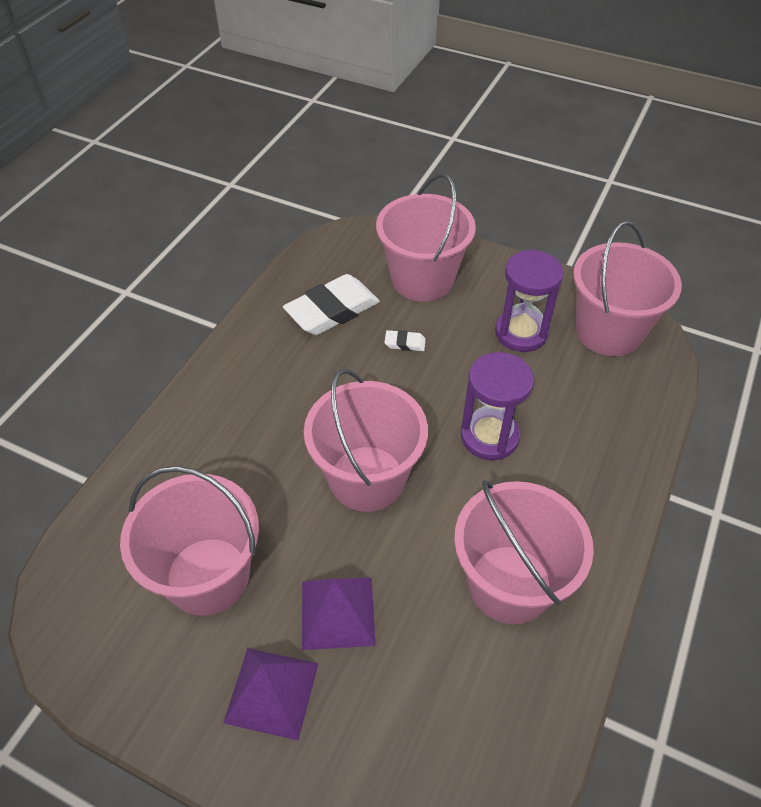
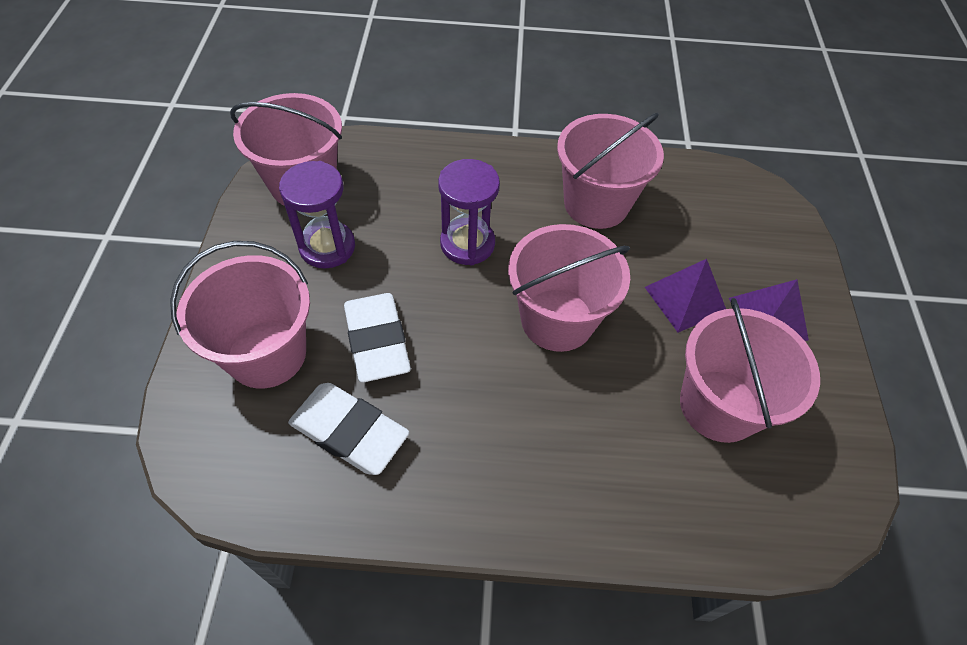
camera: 115 degrees left, 5 degrees up
white eraser [384,330,426,351] -> white eraser [344,293,411,382], size x2.35

